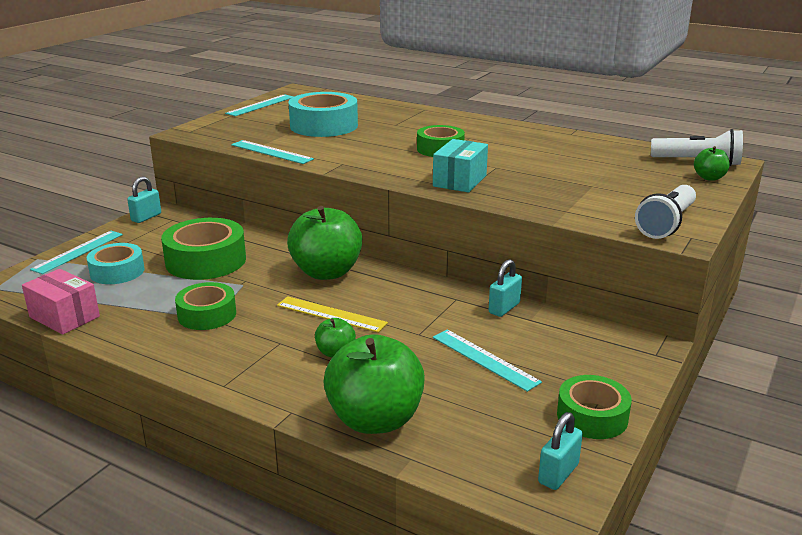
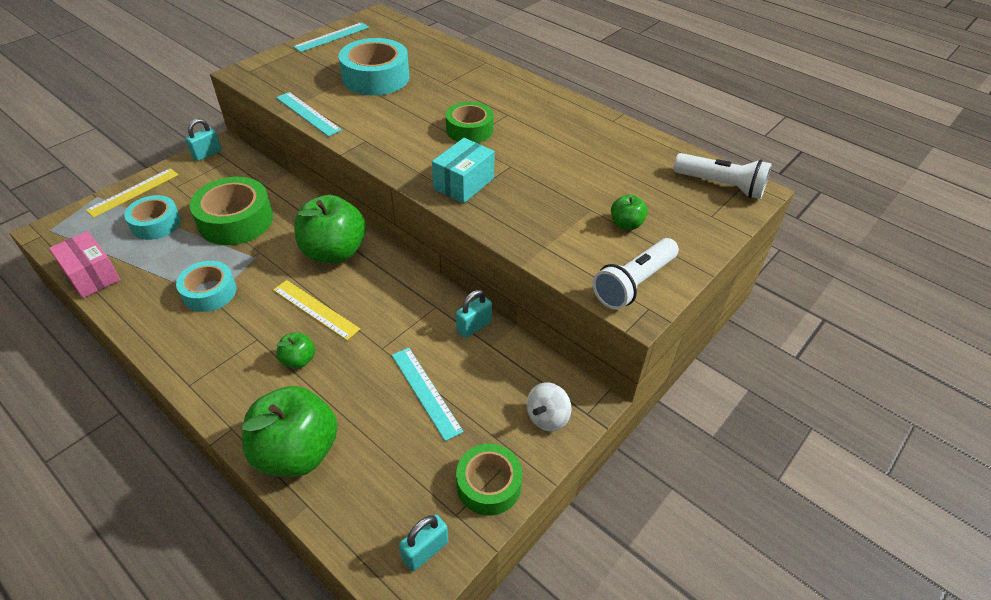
camera: 10 degrees right, 20 degrees up
turquoise ruler [30,231,123,274] -> yellow ruler [86,168,179,218]
green tape [175,282,236,330] -> turquoise tape [176,261,237,312]
green apple [694,146,730,181] -> green apple moved to [611,195,648,230]
none -> white spinning top [527,382,572,431]

